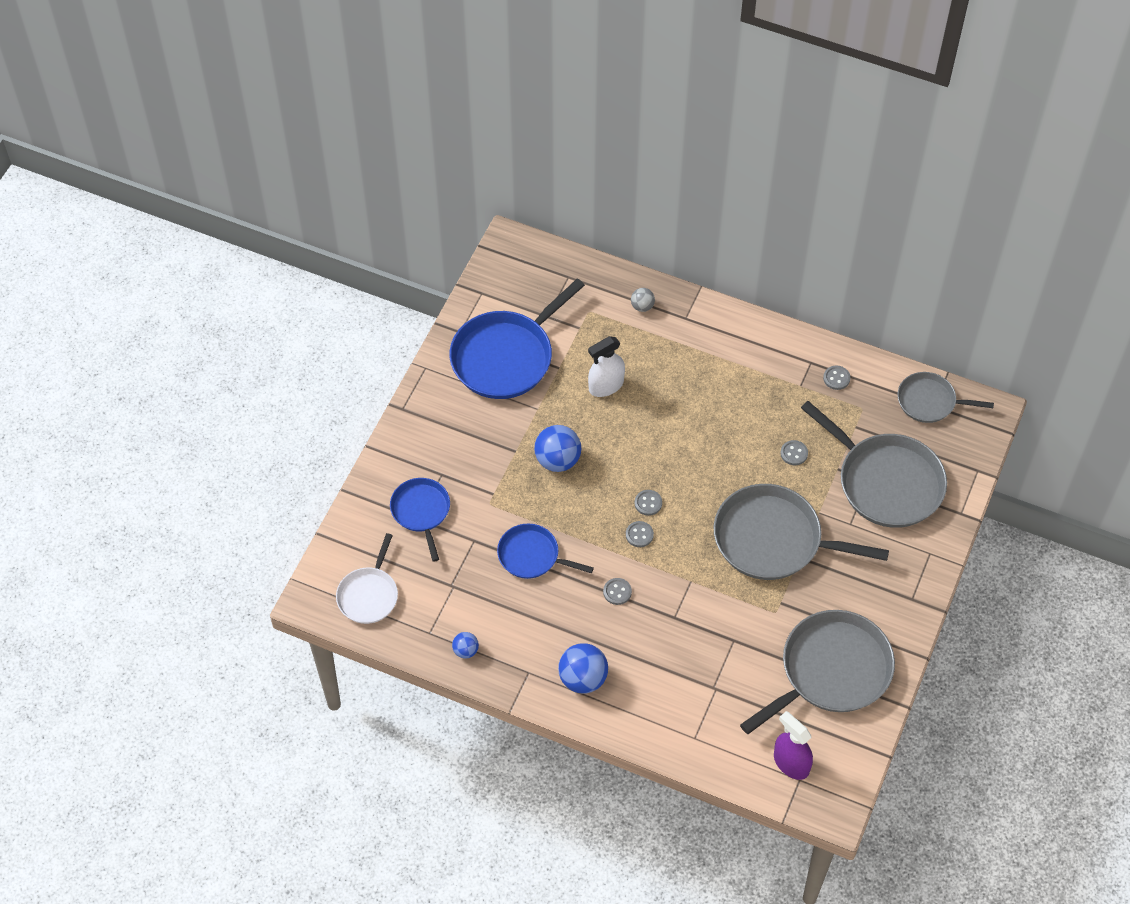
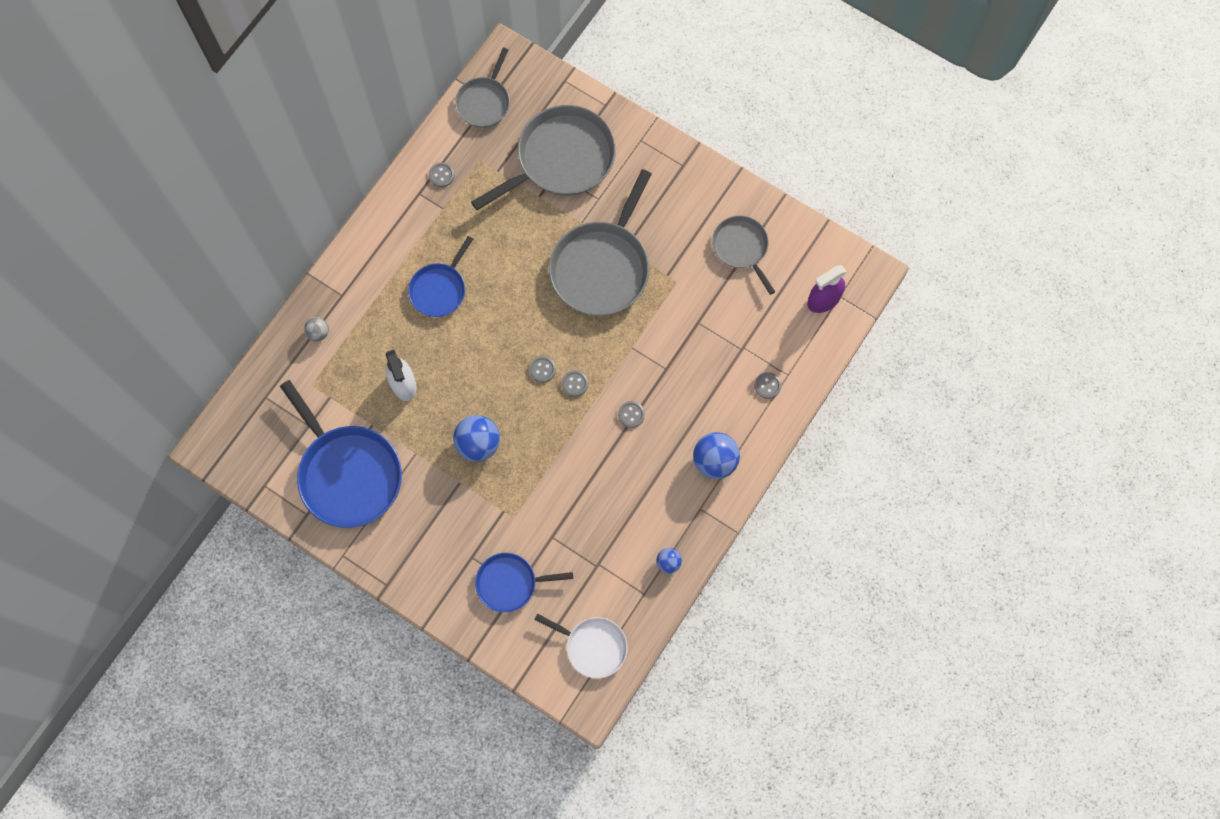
camera: 80 degrees left, 15 degrees up
blue pan [497,524,594,579] -> blue pan moved to [408,236,473,317]
grey pan [740,610,895,734] -> grey pan [712,215,775,295], size x0.57
grey button [781,440,808,465] -> grey button moved to [755,372,781,399]

